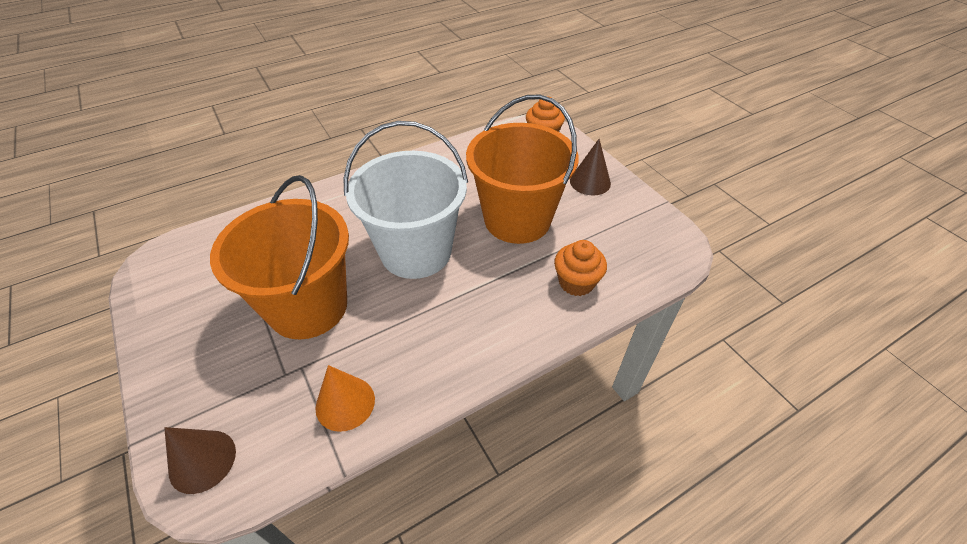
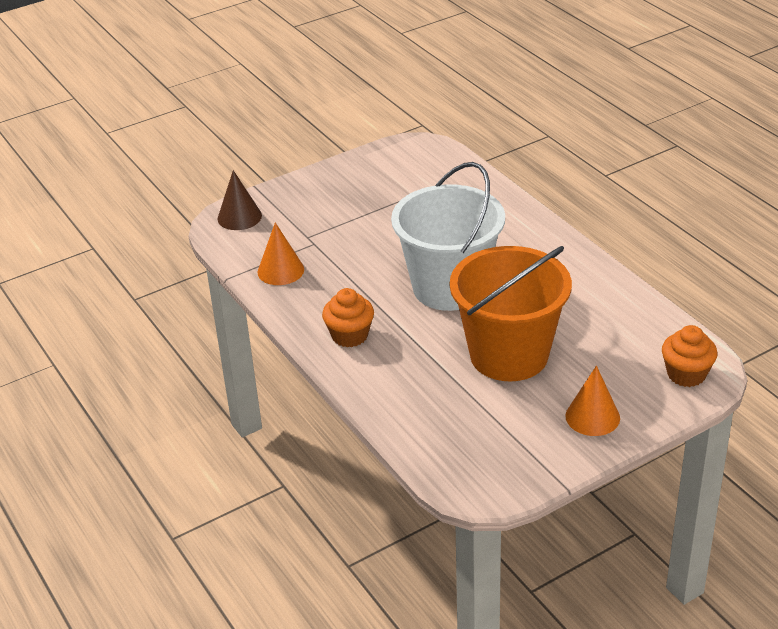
camera: 90 degrees right, 10 degrees down
orange bucket [210,175,349,339] -> none
orange cupcake [554,240,607,296] -> orange cupcake moved to [322,288,374,347]
brown cone [570,139,611,195] -> orange cone [565,366,620,436]

